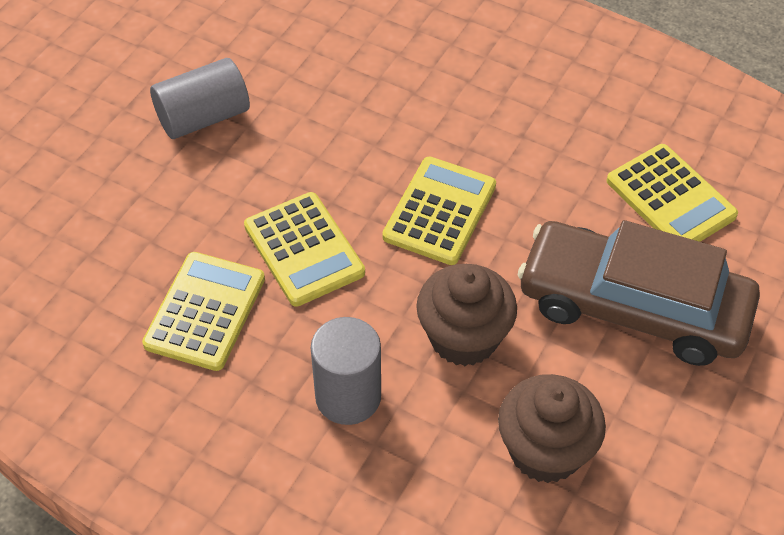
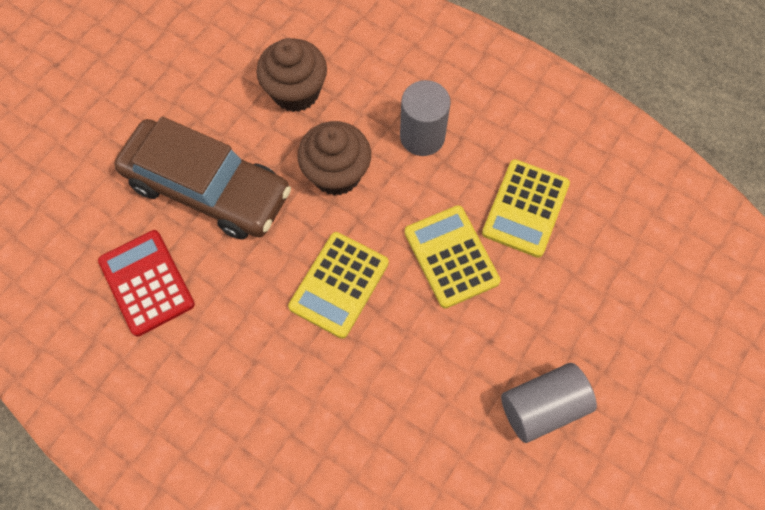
camera: 175 degrees left, 15 degrees up
yellow calculator [606,144,738,242] -> red calculator [98,230,195,337]

